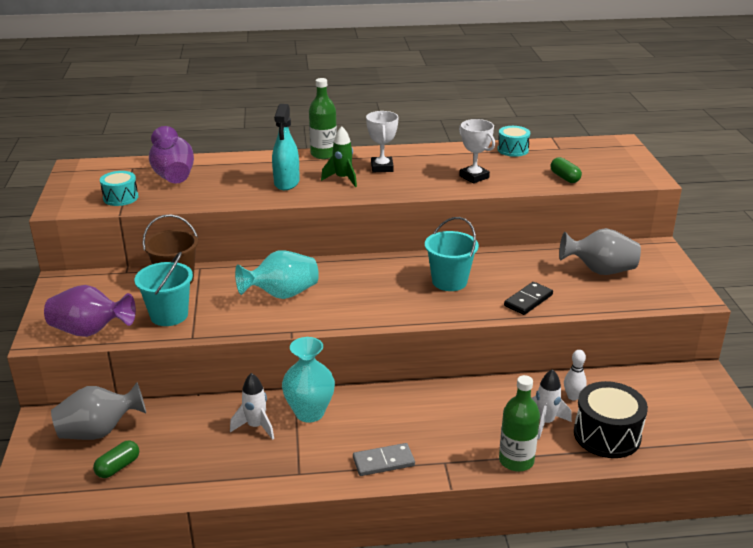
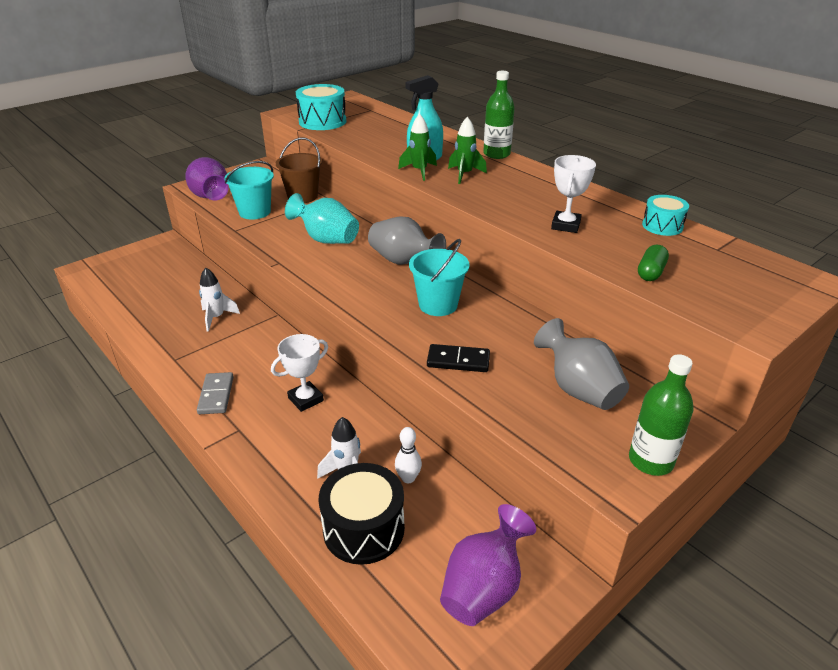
camera: 55 degrees right, 5 degrees up
grey vase [51,382,146,440] -> grey vase moved to [368,216,446,265]
green capsule [93,441,139,478] -> none
turquoise drum [100,171,138,206] -> turquoise drum [296,84,346,130], size x1.65
purple vase [149,126,194,184] -> purple vase moved to [440,504,536,626]
turquoise vase [282,337,335,423] -> none
grey domino [353,443,415,476] -> grey domino turned 45 degrees clockwise [197,372,234,414]
white trophy [366,111,399,172] -> white trophy moved to [271,334,328,412]
green bottle [499,375,540,471] -> green bottle moved to [629,354,694,476]
none -> green rocket [398,114,437,181]

